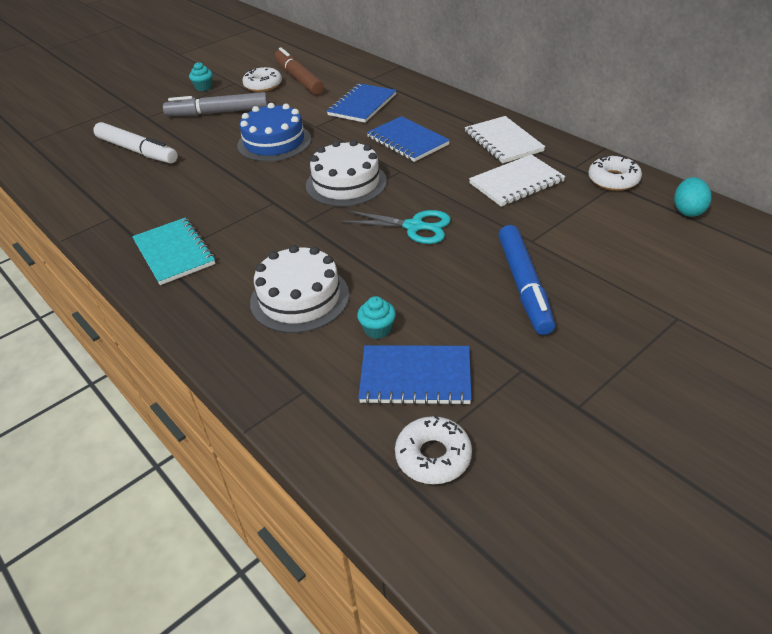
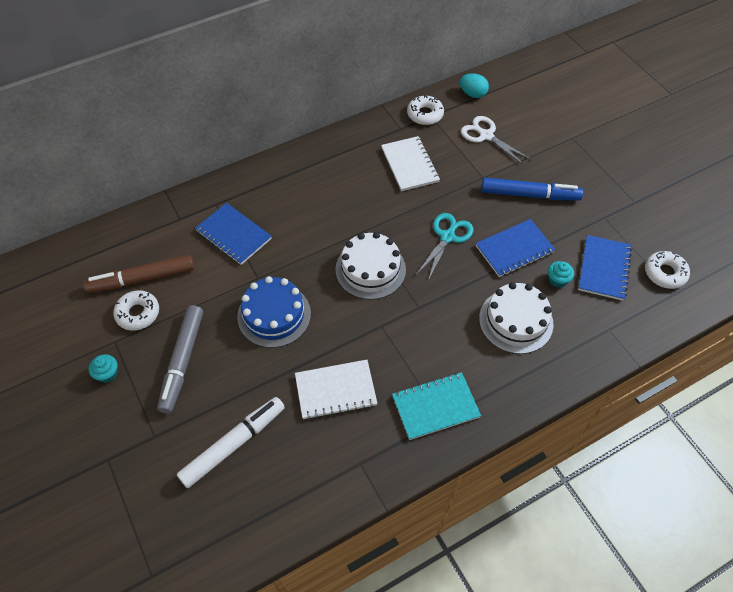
camera: 80 degrees left, 15 degrees up
blue notebook [367,116,450,162] -> blue notebook moved to [476,219,556,277]
white notebook [465,116,545,164] -> white notebook moved to [295,360,378,420]
none -> white scissors [461,116,532,165]

